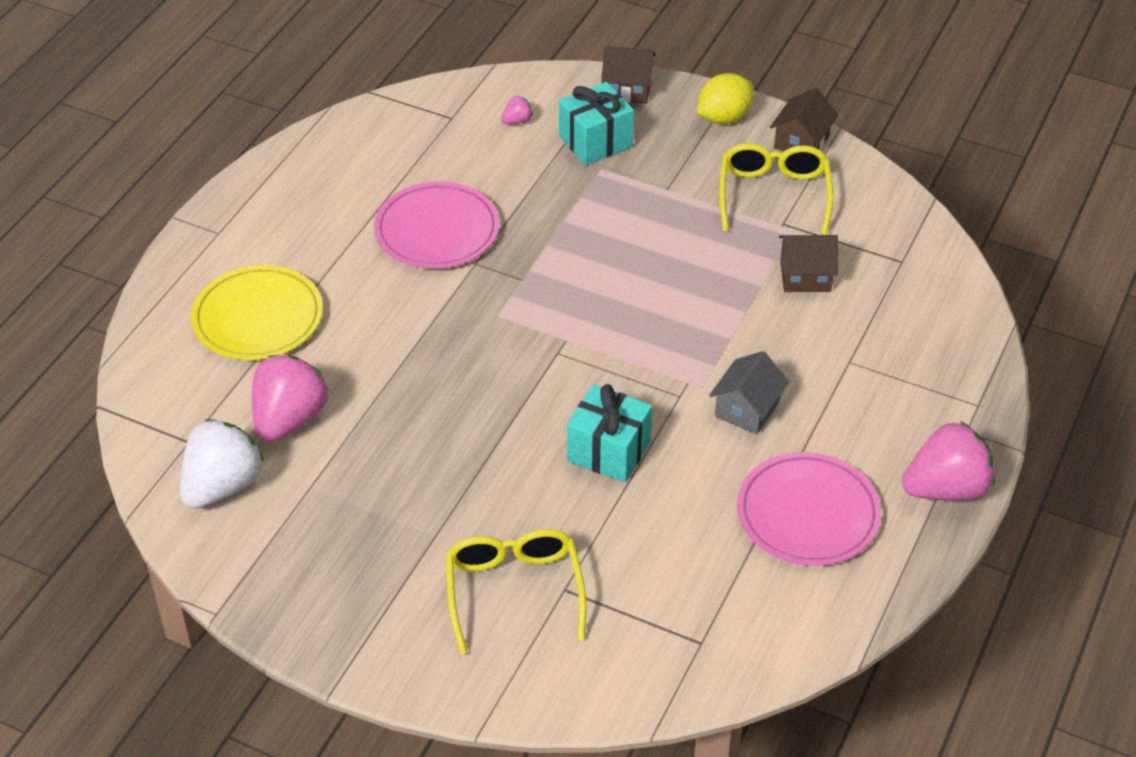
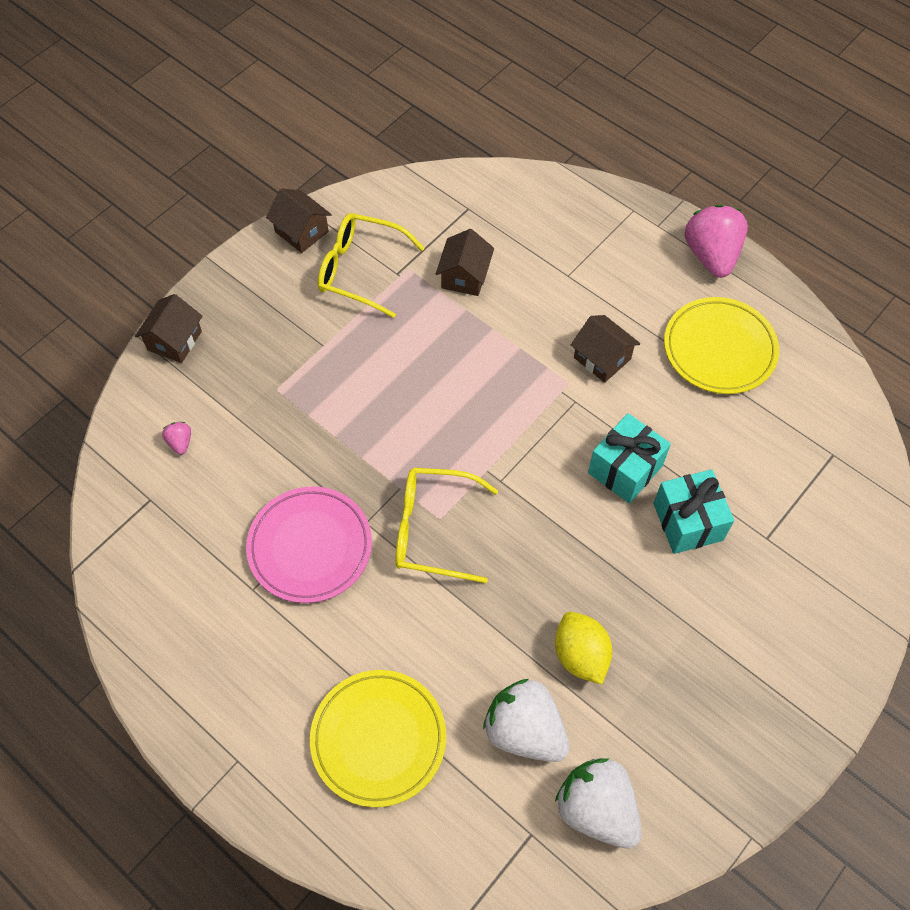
camera: 75 degrees left, 15 degrees up
pink strawberry [252,355,329,442] -> white strawberry [483,679,570,762]
yellow glasses [446,529,587,654] -> yellow glasses moved to [395,468,498,583]
turquoise gift [559,82,634,165] -> turquoise gift moved to [653,469,734,554]
yellow lemon [697,73,754,124] -> yellow lemon moved to [555,612,612,685]
grey house [709,351,789,434] -> brown house [571,315,640,383]
pink plate [737,452,881,566] -> yellow plate [664,297,779,394]

